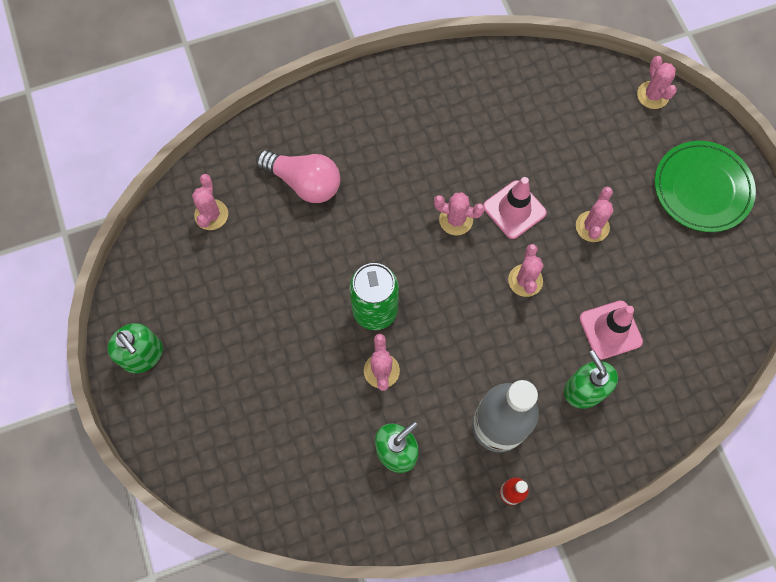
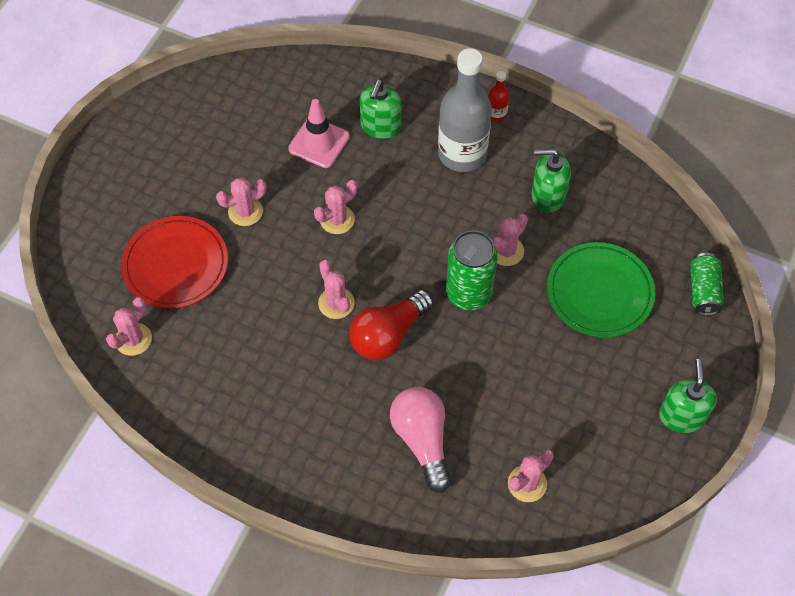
camera: 135 degrees left, 10 degrees down
pink traffic cone [483,177,547,239] -> none
pink cactus [637,56,677,109] -> pink cactus moved to [106,297,152,356]
green plate [655,141,756,232] -> green plate moved to [547,242,655,337]
none -> red plate [121,216,228,309]
none -> red light bulb [349,289,433,360]
none -> green can [690,253,724,315]

